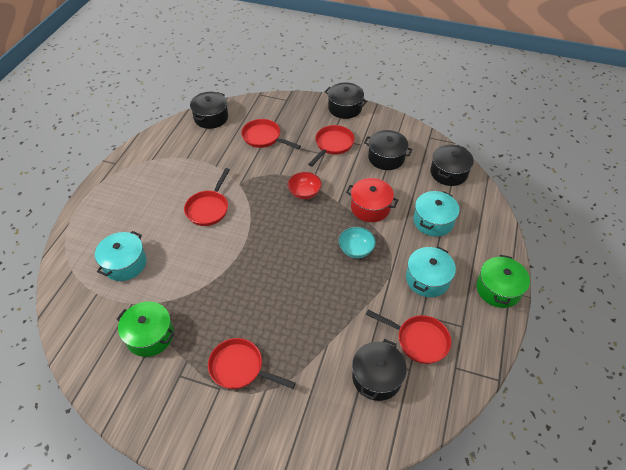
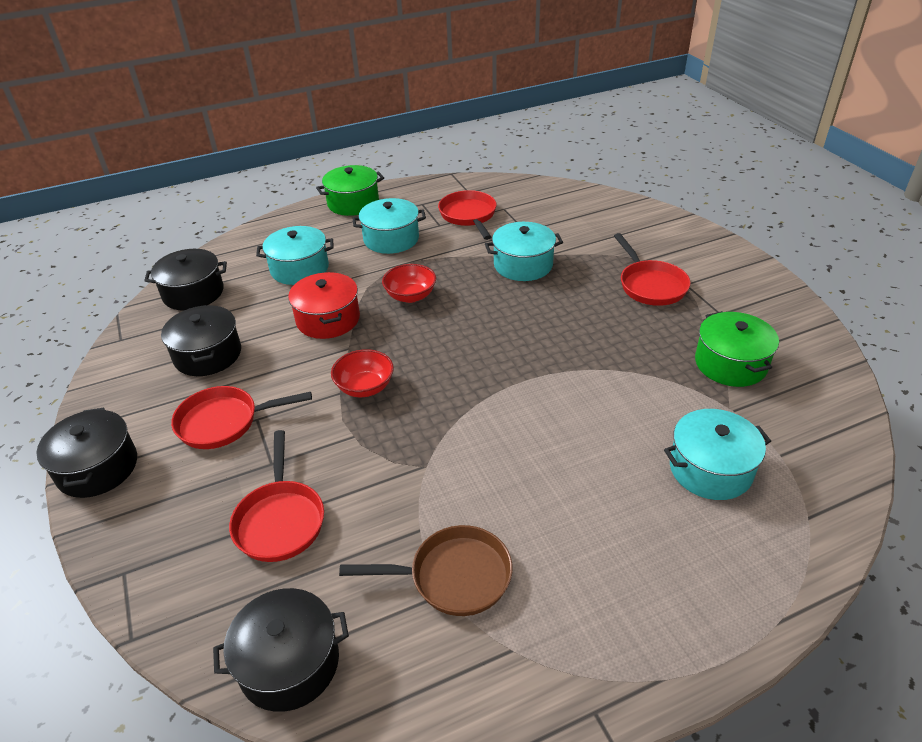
camera: 130 degrees left, 10 degrees down
red pan [184,168,230,226] -> none
turquoise bowl [338,227,376,258] -> red bowl [382,264,436,303]
black pot [352,339,407,401] -> none
none -> brown pan [339,525,513,616]
none -> turquoise pot [485,222,563,281]

